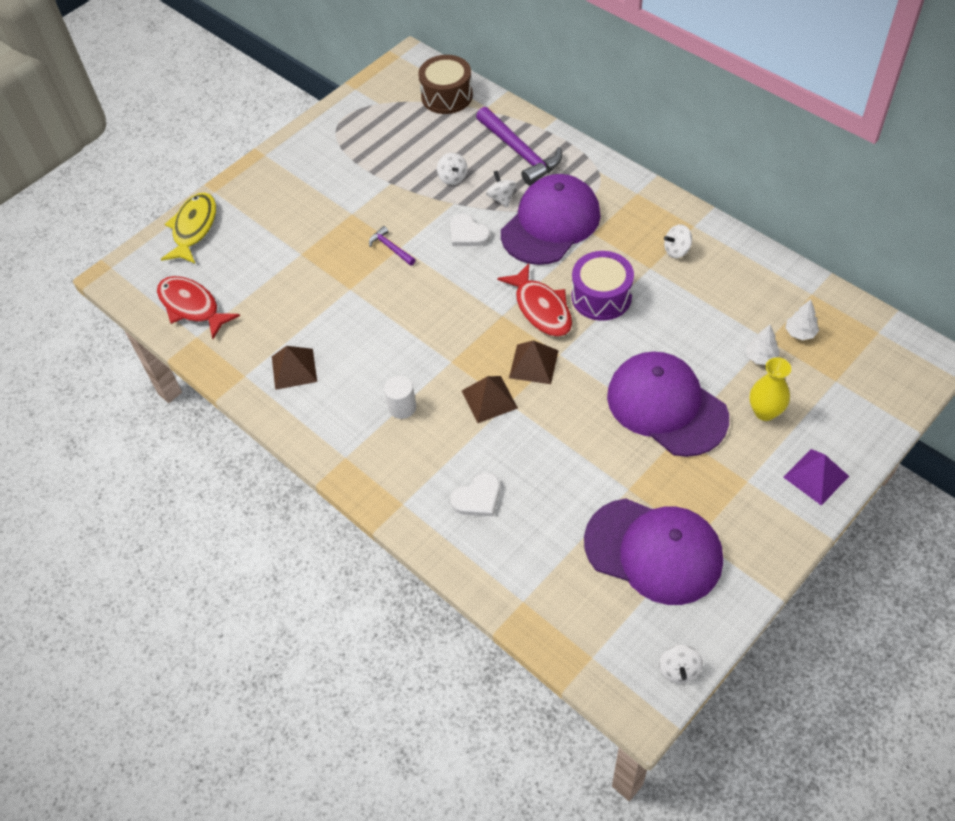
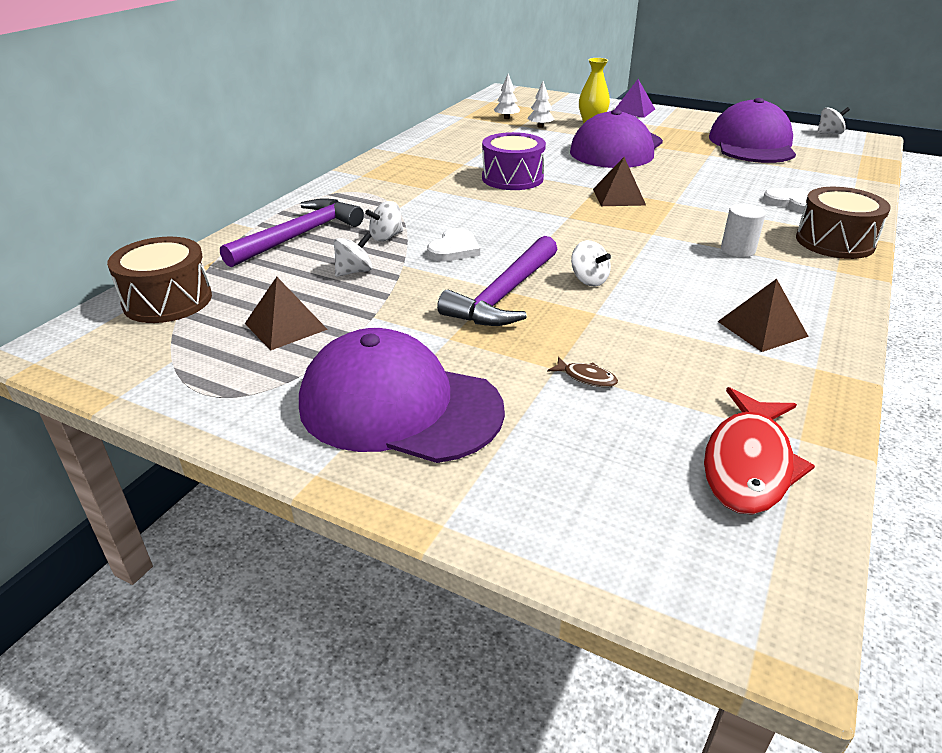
camera: 110 degrees left, 20 degrees down
yellow fish [161,193,216,263] -> none
purple hammer [369,226,415,266] -> purple hammer [437,236,557,326], size x2.06
brown pyramid [462,376,518,423] -> brown pyramid moved to [245,277,328,350]
red fish [497,263,572,337] -> none
purple cap [501,174,601,265] -> purple cap moved to [299,328,505,463]
white spinning top [664,224,692,258] -> white spinning top moved to [571,240,611,286]
none -> brown fish [547,357,618,387]
none -> brown drum [796,187,891,259]

